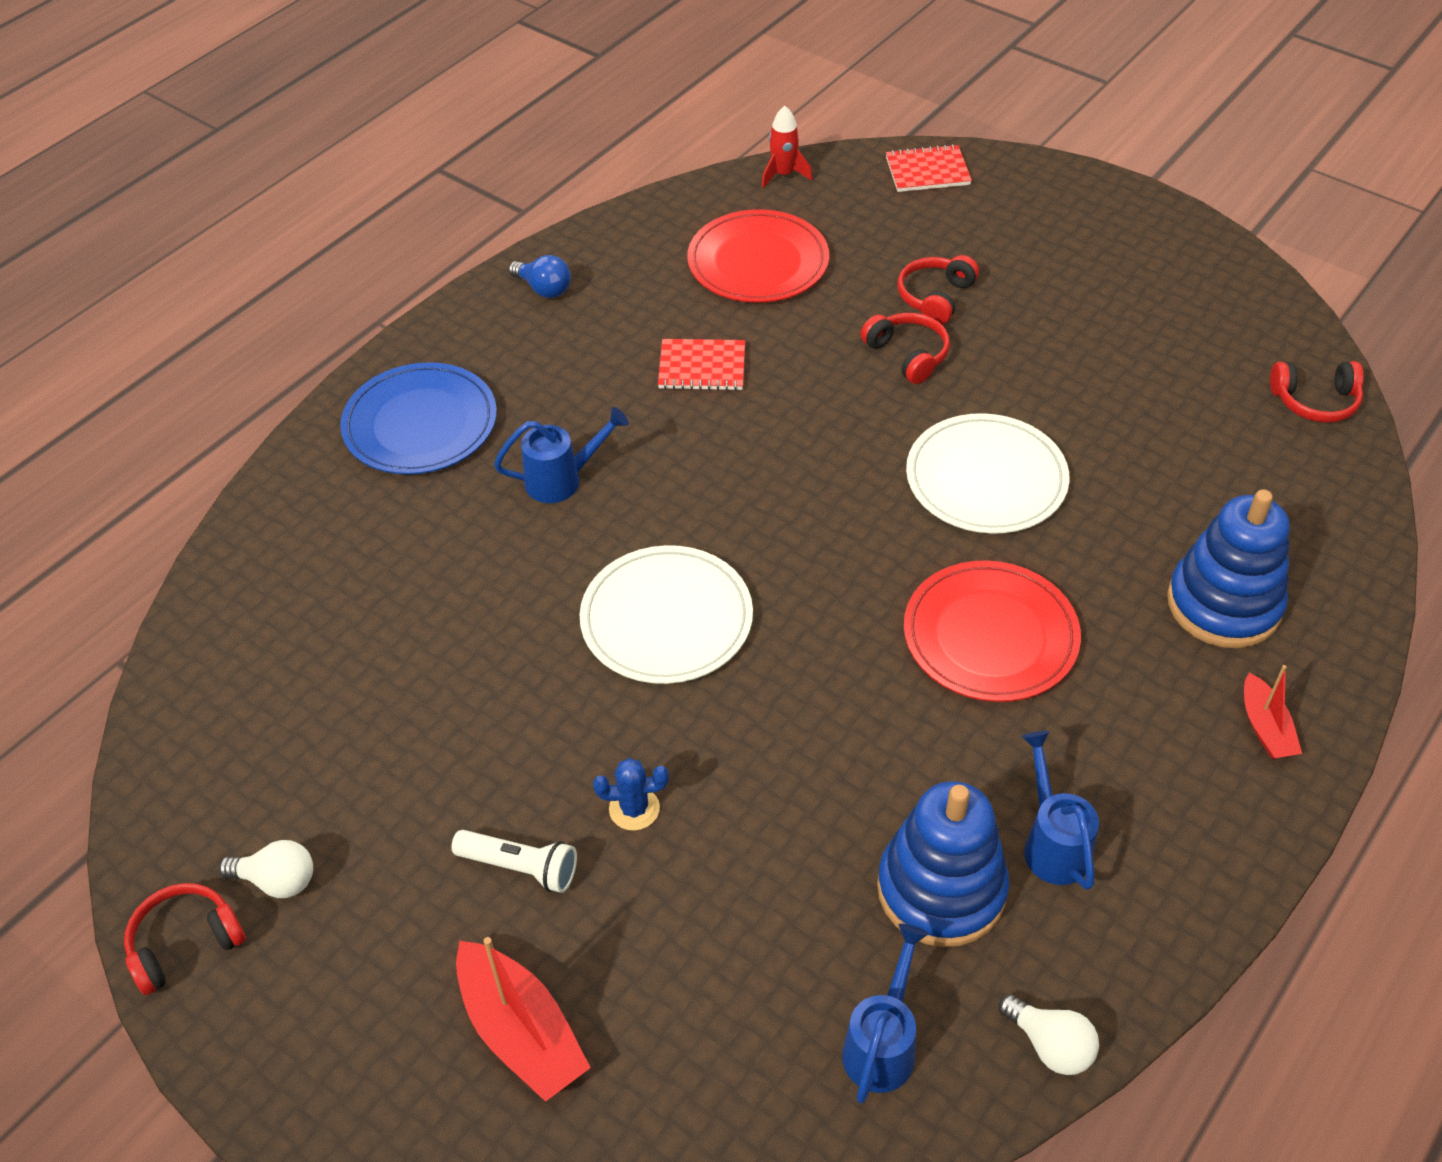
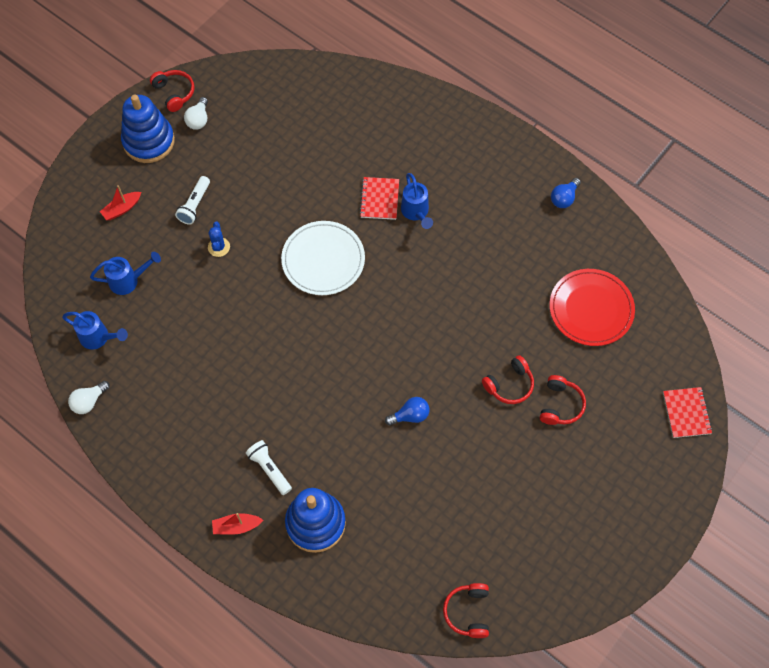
camera: 90 degrees right, 15 degrees up
blue plate [340,362,497,474] -> none
red boat [456,937,591,1102] -> red boat [100,185,141,220], size x0.60
red notebook [658,339,745,391] -> red notebook moved to [359,177,399,220]
red rocket [762,106,812,188] -> none
blue stacking toy [877,781,1009,947] -> blue stacking toy moved to [121,95,175,163]
red headphones [898,255,979,325] -> red headphones turned 75 degrees clockwise [540,375,586,425]
red plate [904,560,1081,702] -> none
white plate [906,413,1070,534] -> blue light bulb [385,397,429,425]
blue watering can [1021,731,1099,890] -> blue watering can moved to [90,252,161,295]
none -> white flashlight [246,440,292,495]

